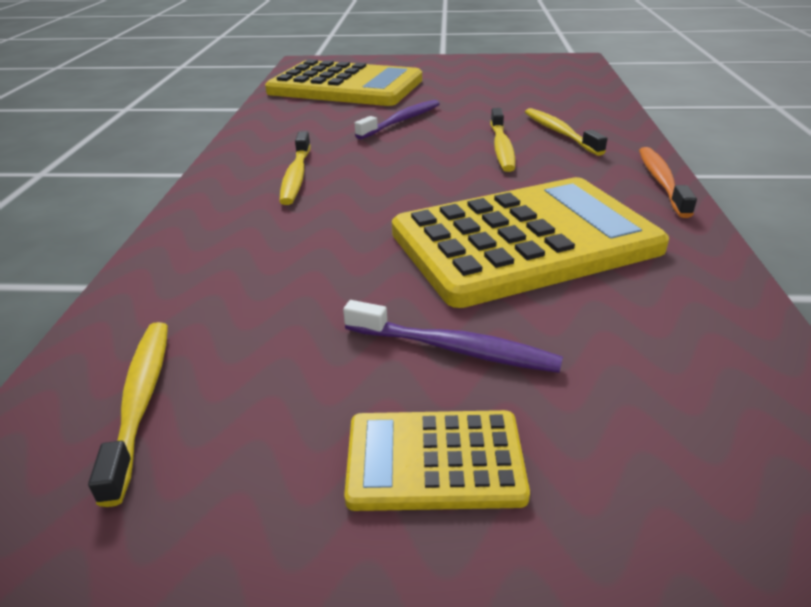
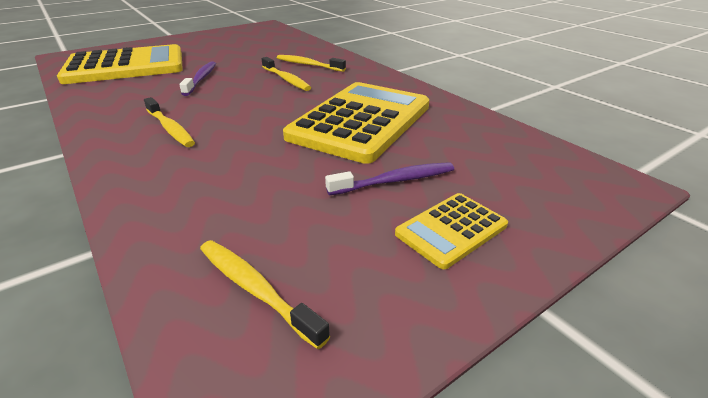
camera: 40 degrees left, 0 degrees up
orange toothbrush [639,147,697,218] -> none

